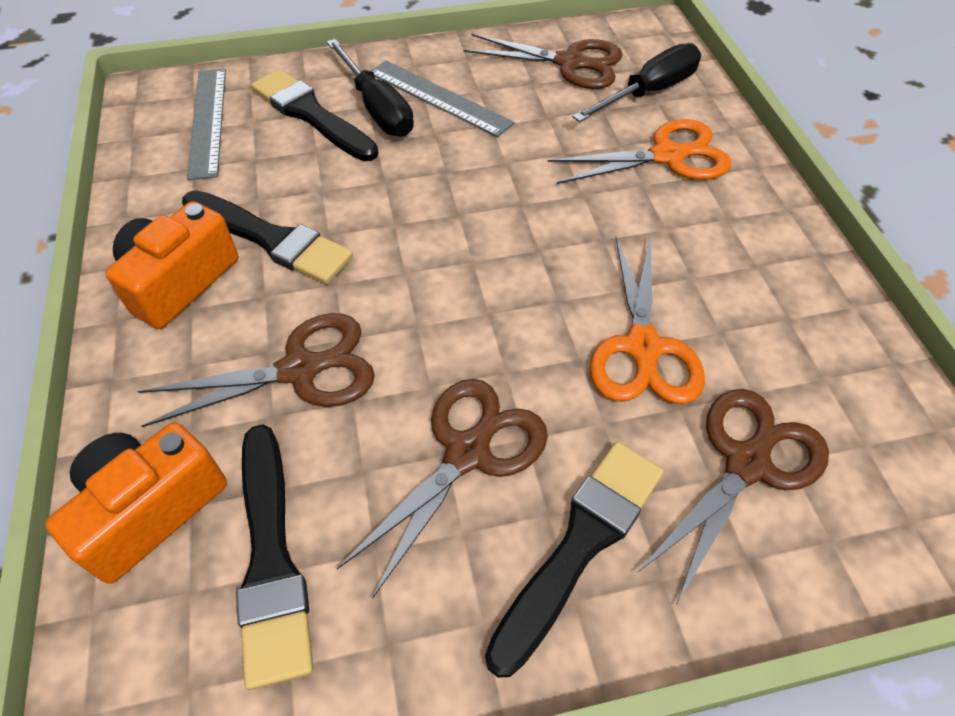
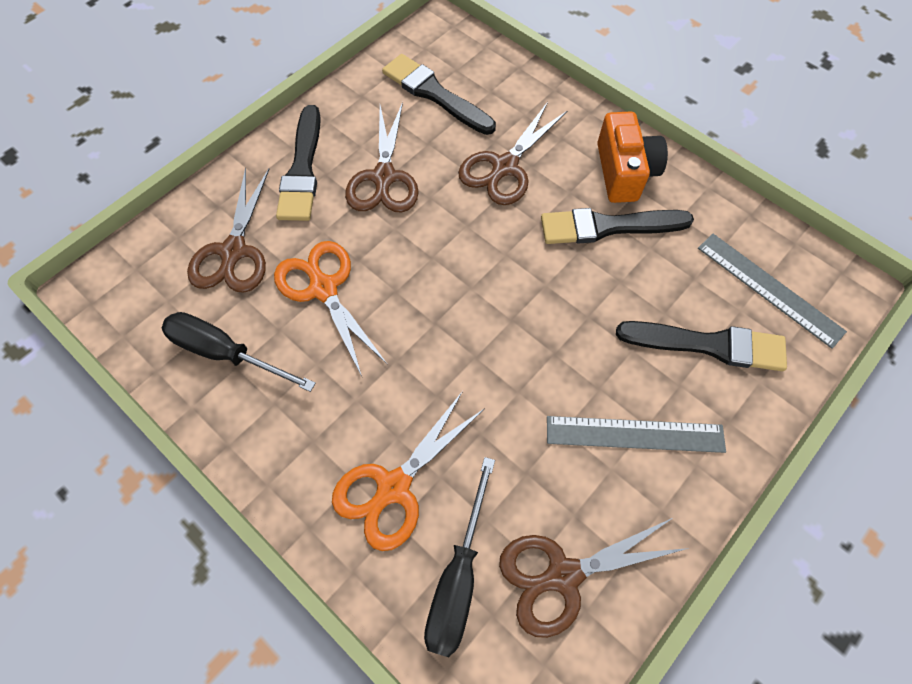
camera: 145 degrees right, 10 degrees up
orange camera [45,422,227,584] -> none
black screwdriver [326,39,414,137] -> black screwdriver moved to [162,312,316,392]

